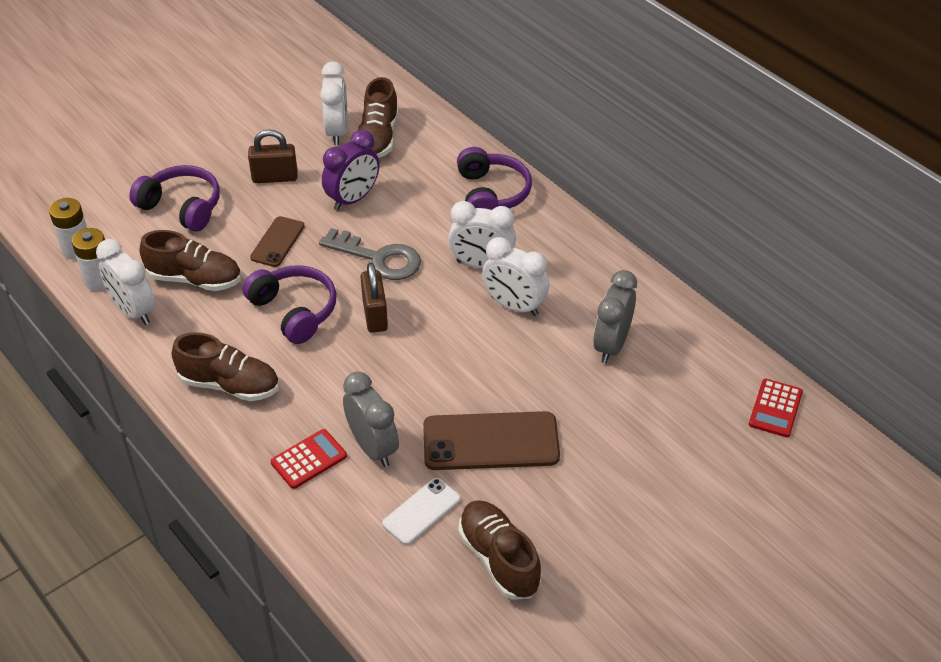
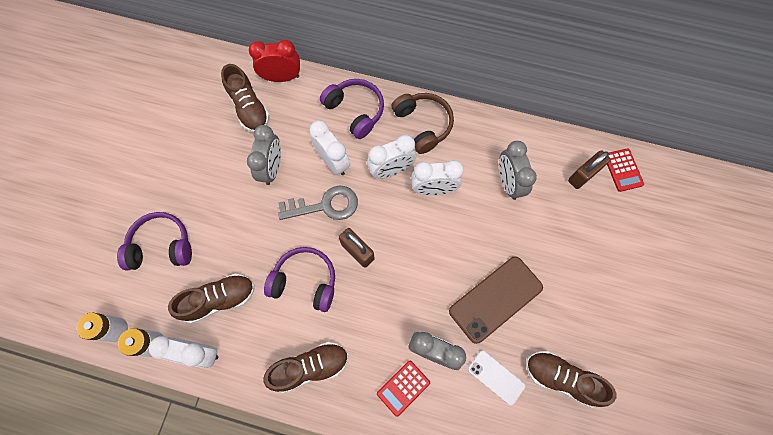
camera: 35 degrees left, 25 degrees up
brown padlock [248,129,298,183] -> brown padlock moved to [568,150,611,189]
brown phone [250,216,305,267] -> none
red calculator [271,429,347,489] -> red calculator turned 150 degrees counterclockwise [377,361,430,417]
white clock [320,61,348,145] -> white clock moved to [309,120,350,175]
purple clock [322,130,379,211] -> grey clock [247,125,281,185]
white phone [382,478,461,545] -> white phone turned 60 degrees counterclockwise [468,350,526,405]
none -> red clock [249,40,300,82]
none -> brown headphones [391,93,454,154]

